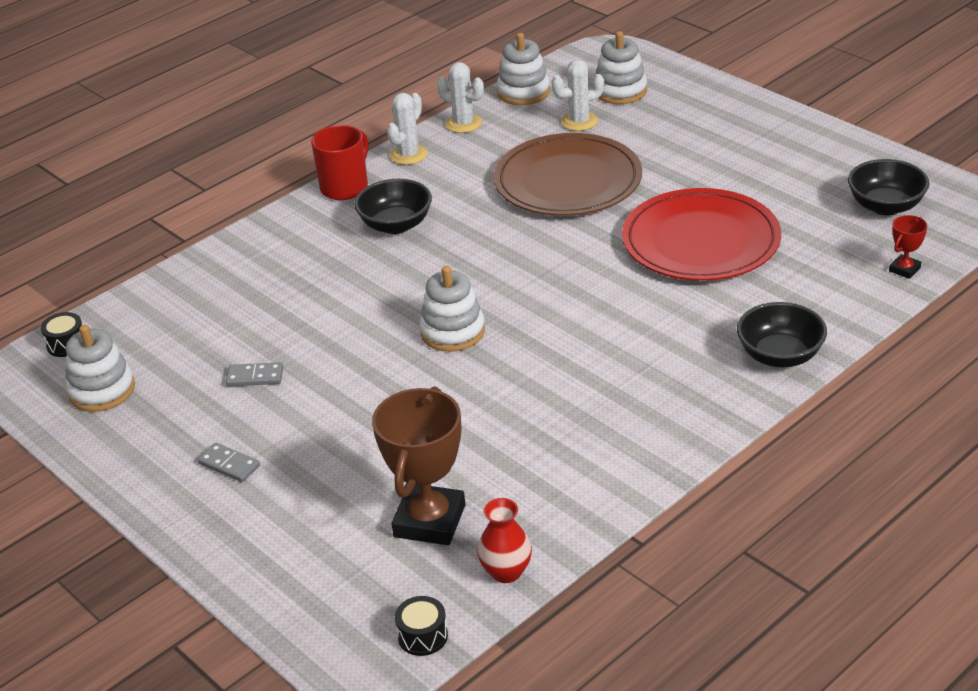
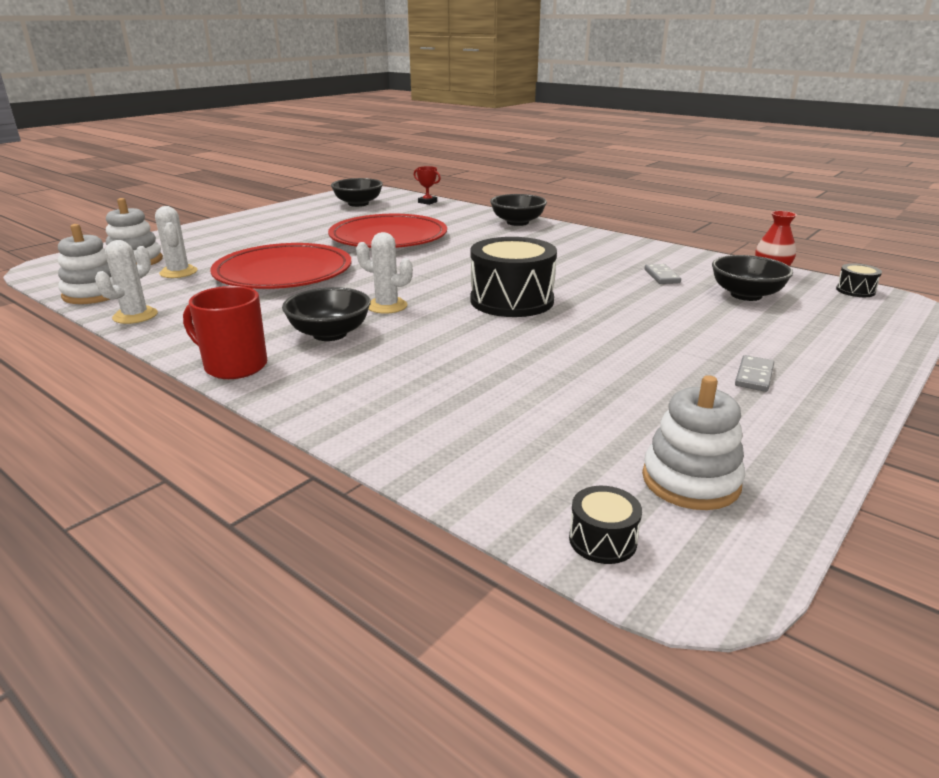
camera: 100 degrees left, 10 degrees down
grey domino [226,362,283,386] -> grey domino moved to [644,264,681,284]
brown trophy [372,386,465,545] -> black bowl [712,255,793,301]
white cactus [387,93,428,165] -> white cactus moved to [356,232,413,314]
white stacking toy [419,266,485,352] -> black drum [470,237,557,317]
brown plate [494,133,642,216] -> red plate [210,243,351,289]

